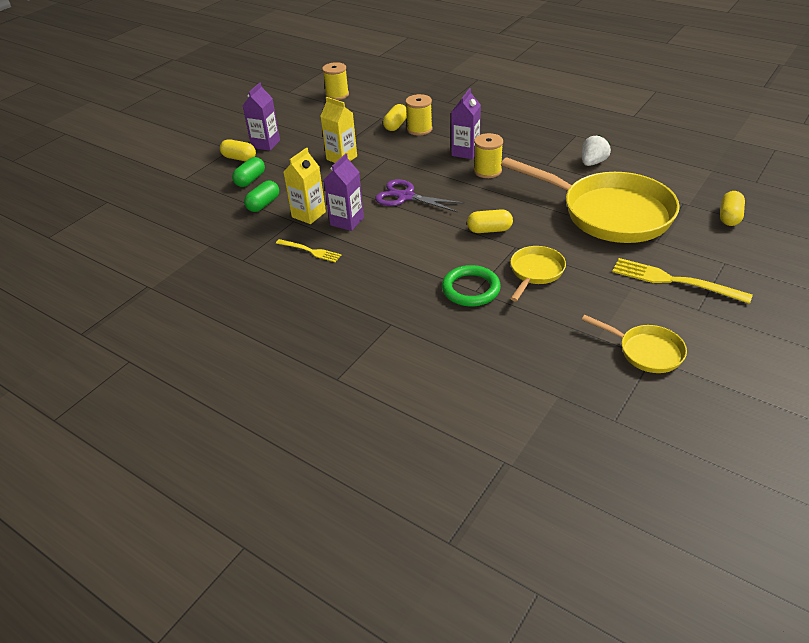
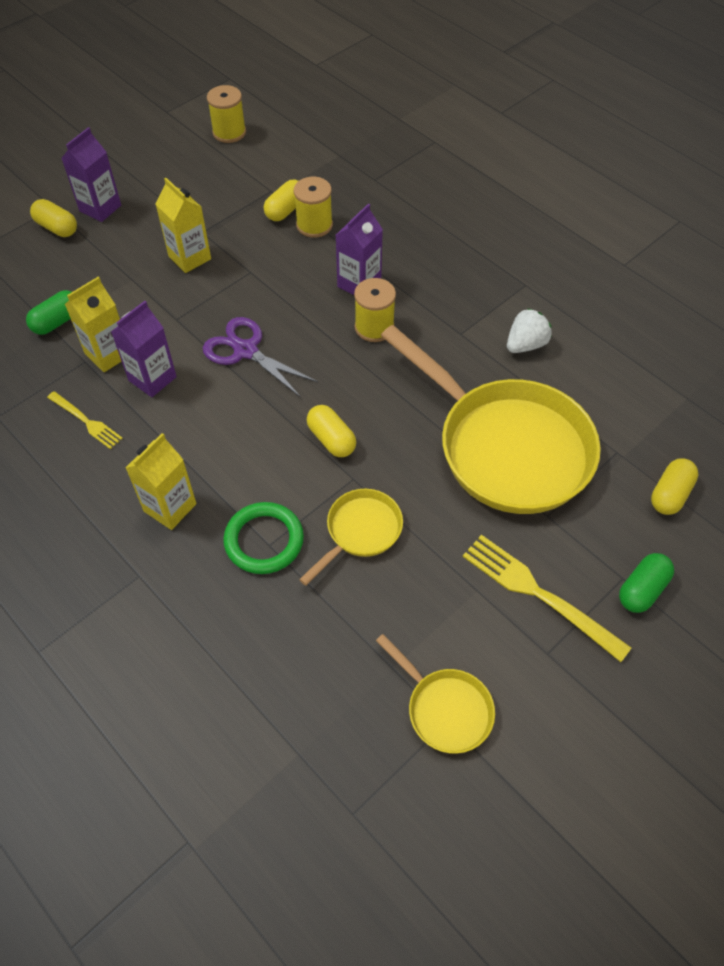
camera: 10 degrees right, 15 degrees up
green capsule [232,157,265,187] -> green capsule moved to [619,553,674,613]
yellow capsule [467,209,513,233] -> yellow capsule turned 45 degrees clockwise [307,405,356,457]
none -> yellow carton [126,433,196,530]

